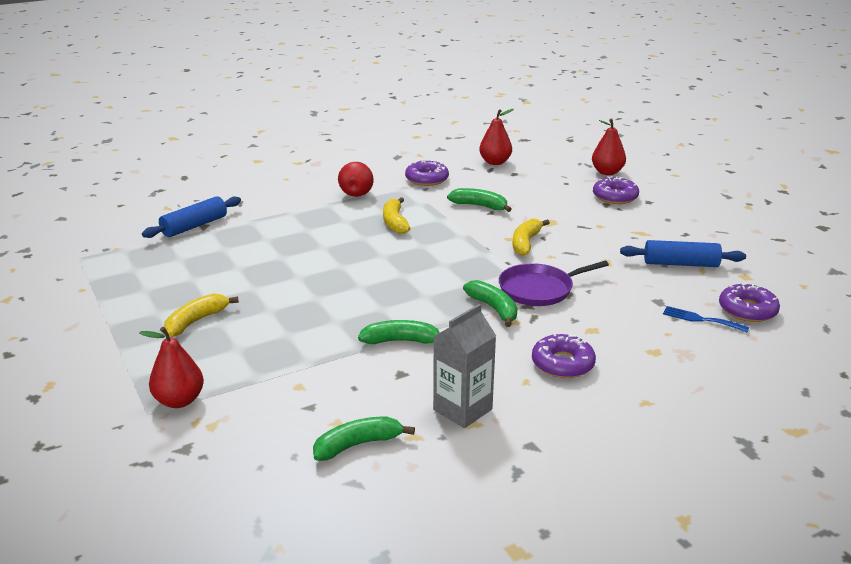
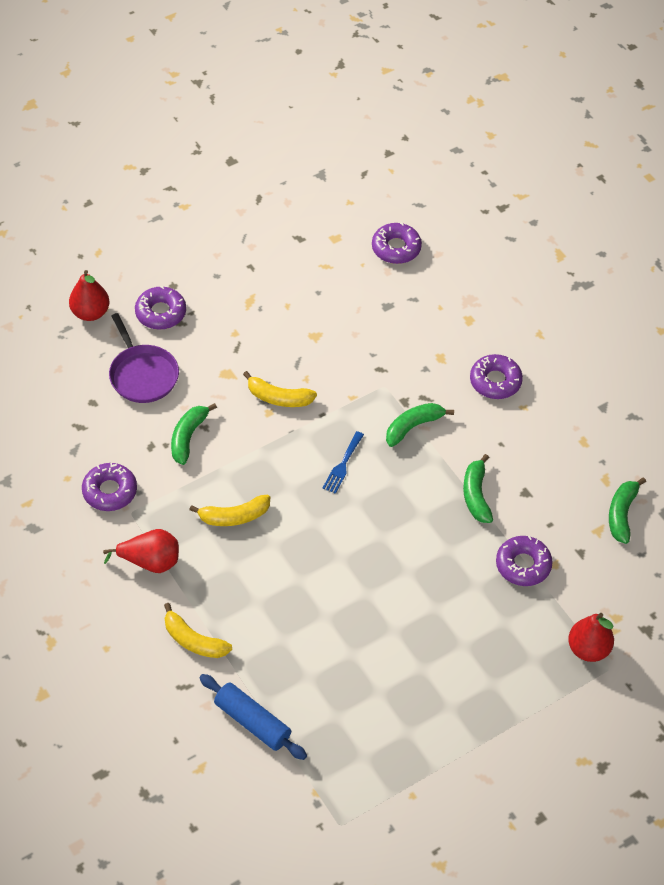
camera: 95 degrees left, 25 degrees up
yellow banana [164,293,239,337] -> yellow banana moved to [164,603,232,658]
green banana [313,416,415,461] -> green banana turned 45 degrees clockwise [609,477,646,544]
grey carton [433,304,496,428] -> none
red pear [479,109,514,165] -> none
purple pan [499,261,609,306] -> purple pan moved to [109,313,179,403]
blue rolling pin [620,240,746,267] -> none
blue fork [663,306,749,333] -> blue fork moved to [322,431,364,494]
none -> purple donut [496,536,553,586]

